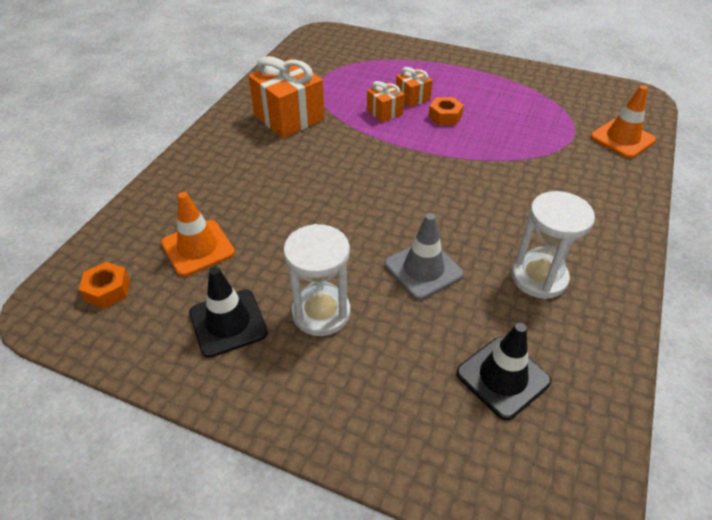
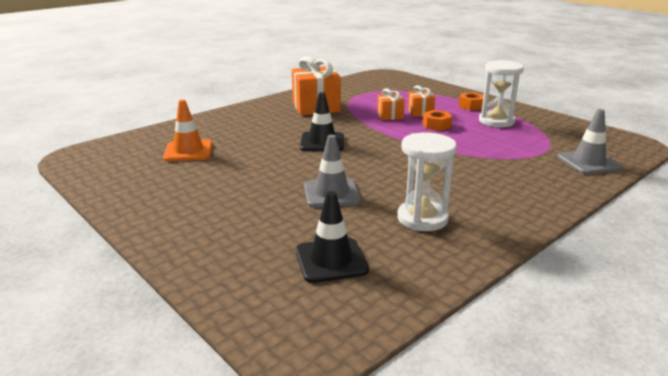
camera: 25 degrees right, 20 degrees down
orange nut [79,262,130,309] -> orange nut moved to [459,92,484,110]
black traffic cone [189,267,268,358] -> black traffic cone moved to [300,92,344,151]
white hourglass [283,224,350,336] -> white hourglass moved to [479,60,524,127]
orange traffic cone [590,85,656,158] -> grey traffic cone [557,109,623,175]

